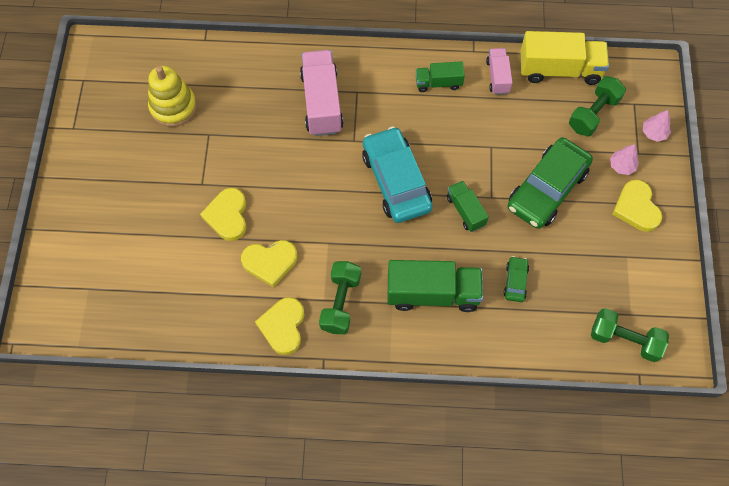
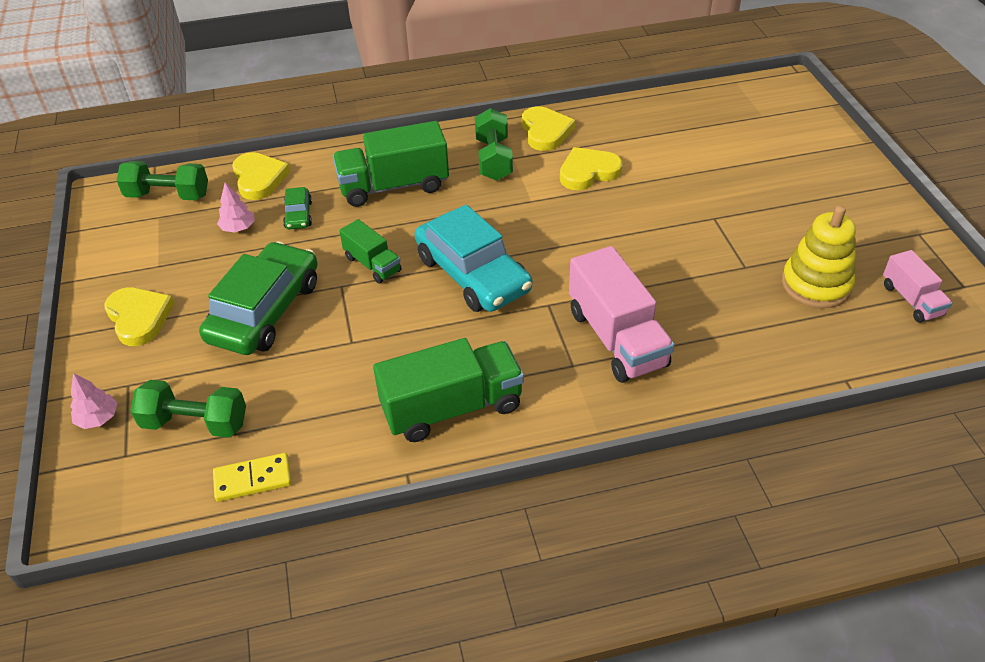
camera: 165 degrees right, 20 degrees down
yellow heart [200,188,246,241] -> yellow heart moved to [232,152,290,200]
green truck [416,61,465,92] -> green truck [373,338,524,442], size x1.79
pink truck [486,48,512,95] -> pink truck moved to [883,250,952,323]
yellow truck [520,31,609,85] -> yellow domino [213,453,291,502]
green dumbbell [569,76,626,137] -> green dumbbell turned 75 degrees clockwise [130,380,246,438]
pink tree [610,144,639,175] -> pink tree moved to [217,182,255,233]

